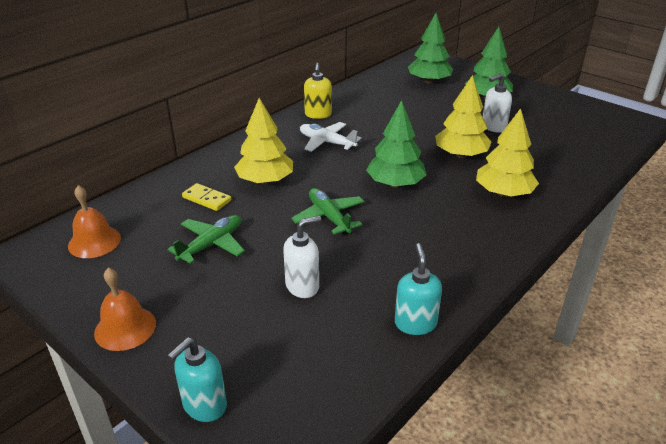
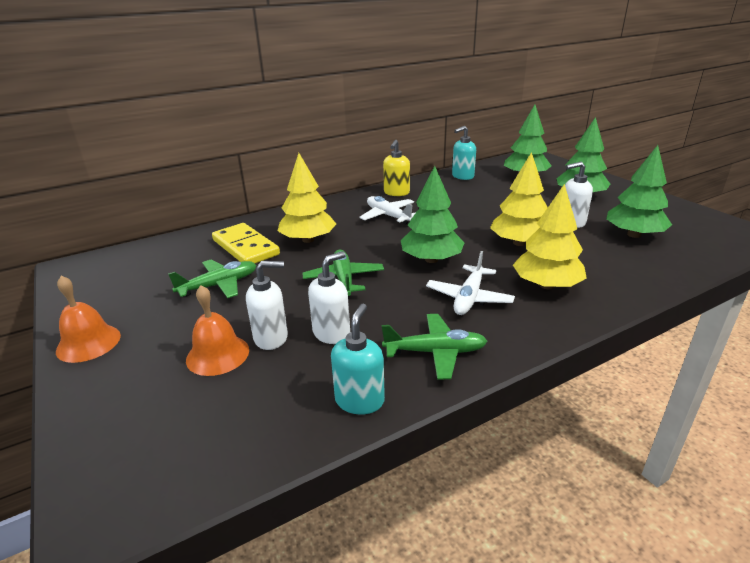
camera: 20 degrees right, 5 degrees down
orange bell [68,185,121,258] -> orange bell moved to [186,285,249,376]
turquoise soap dispenser [168,337,227,422] -> turquoise soap dispenser moved to [452,126,476,180]
yellow domino [182,183,231,211] -> yellow domino [212,223,280,264], size x1.70
none -> white soap dispenser [308,252,350,344]
none -> green plane [382,314,487,380]
none -> white plane [426,251,515,315]
none -> green tree [606,145,672,238]

